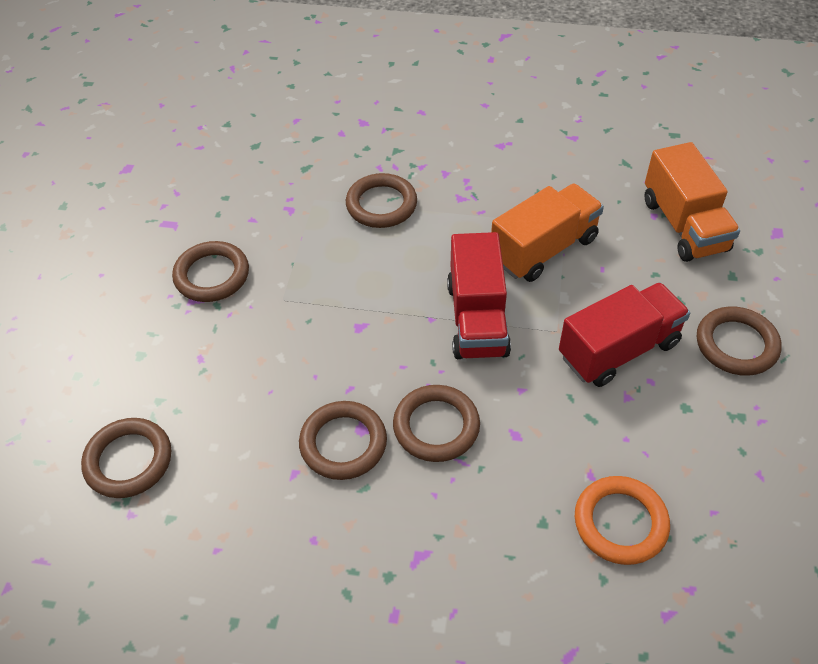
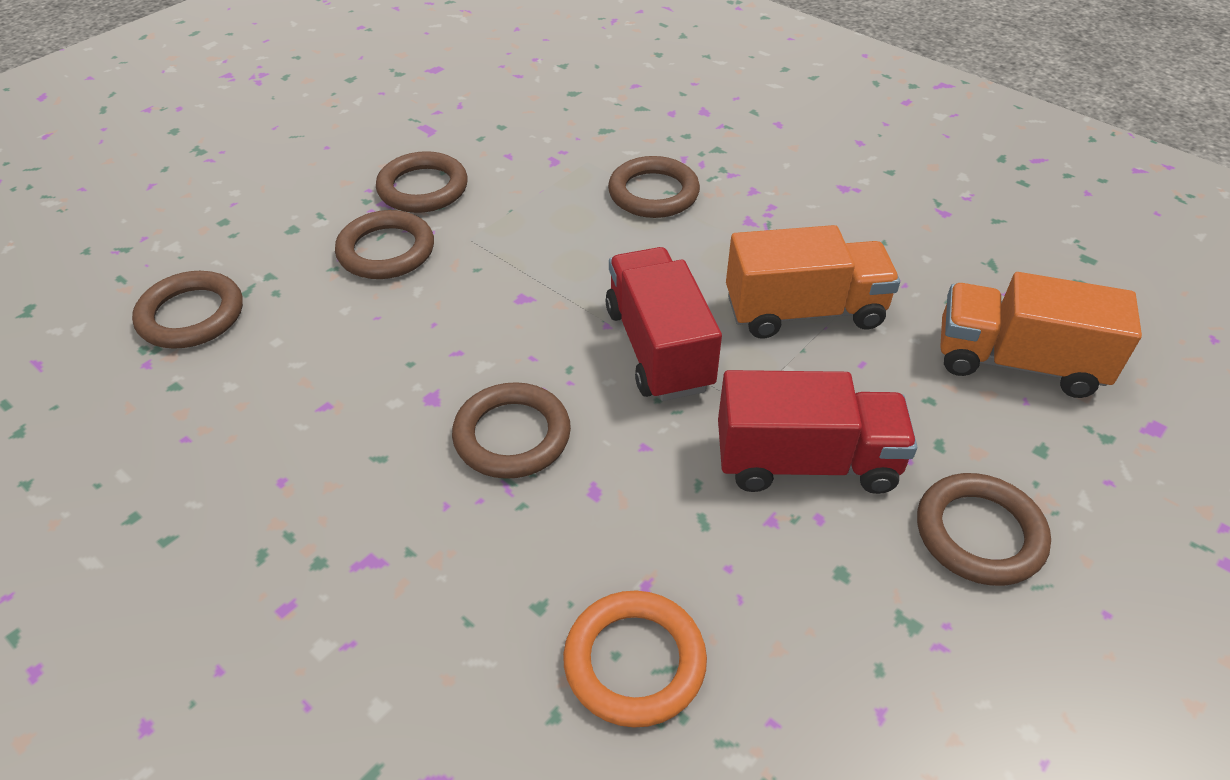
camera: 30 degrees right, 5 degrees down
brown ring [299,401,387,480] -> brown ring moved to [335,210,434,279]
red truck [447,232,511,359] -> red truck turned 135 degrees clockwise [606,247,722,401]
orange truck [644,142,740,262] -> orange truck turned 90 degrees clockwise [940,272,1142,398]

